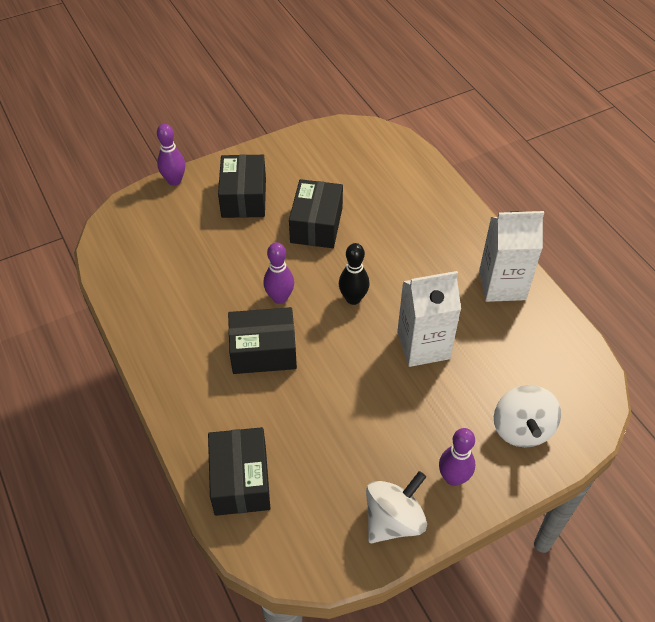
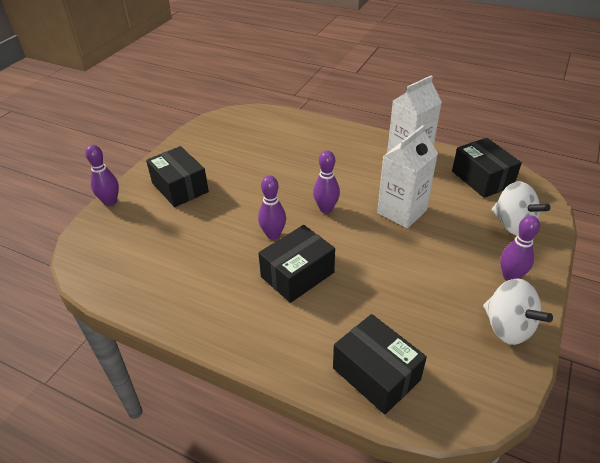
camera: 35 degrees left, 10 degrees down
black box [289,179,343,248] -> black box moved to [452,138,522,198]
black bowling pin [339,243,370,305] -> purple bowling pin [313,150,340,213]
white spinning top [366,471,427,543] -> white spinning top turned 135 degrees clockwise [483,278,553,345]

